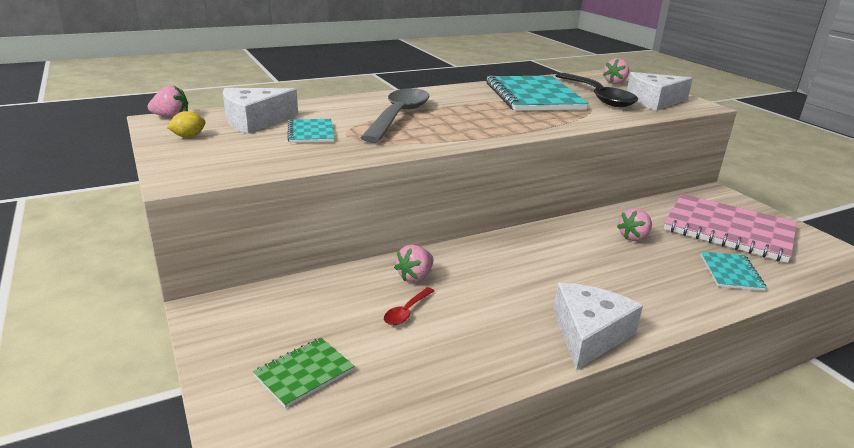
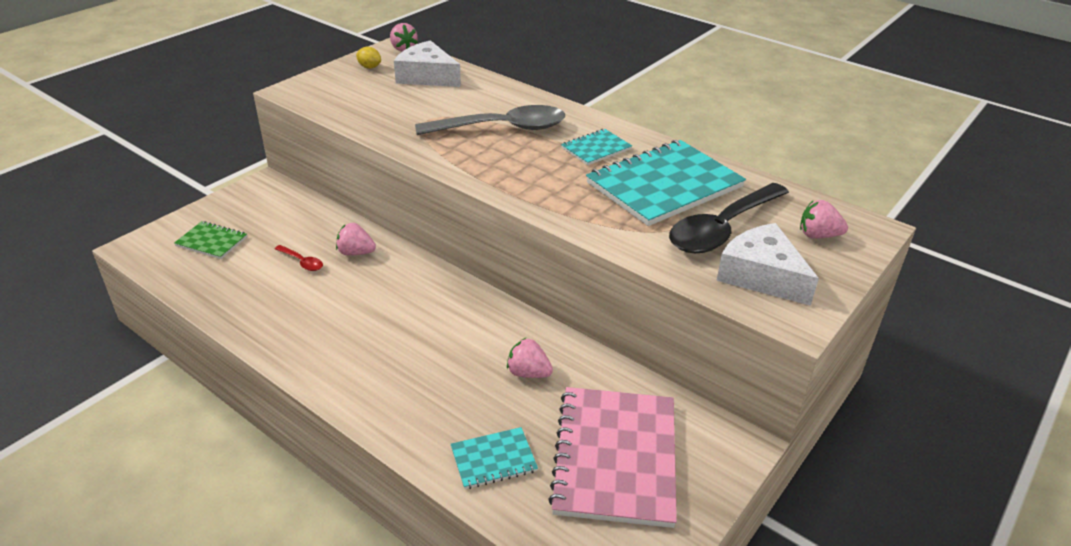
camera: 65 degrees right, 10 degrees up
turquoise notebook [288,119,334,143] -> turquoise notebook moved to [561,129,632,165]
red spoon [384,287,434,325] -> red spoon turned 150 degrees counterclockwise [275,245,323,271]
white cheese [553,283,643,370] -> none

